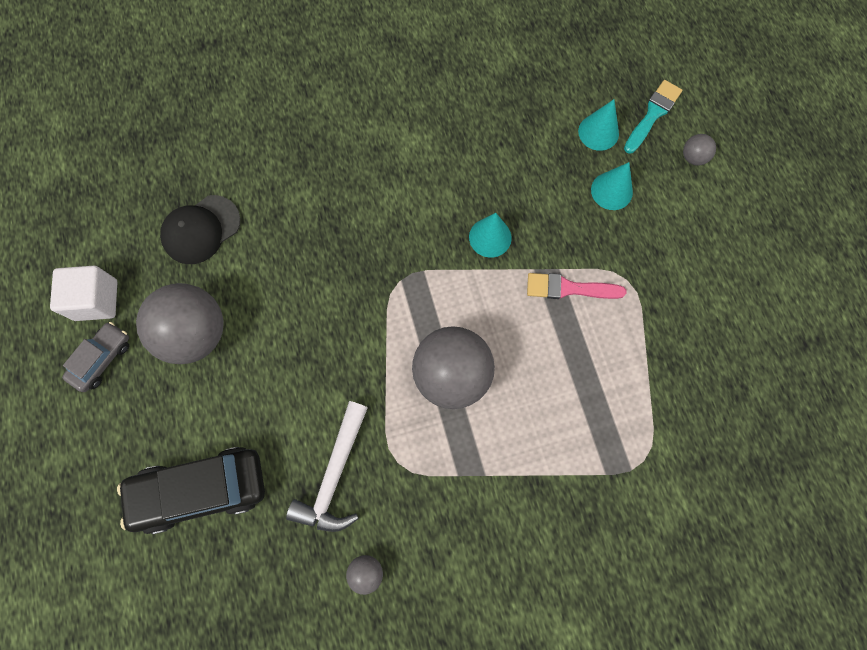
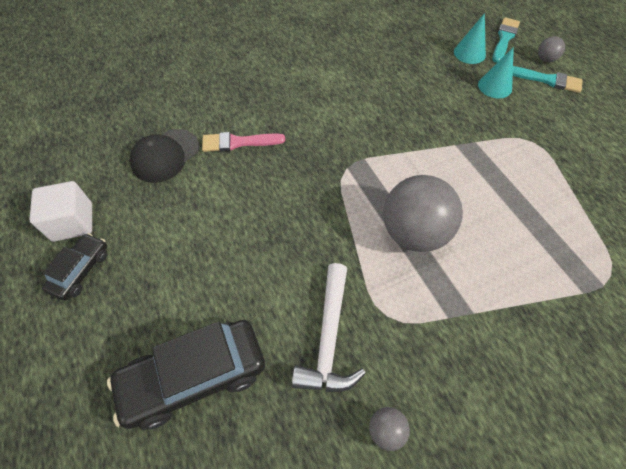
camera: 10 degrees left, 15 degrees down
grey car [62,322,129,392] -> black car [42,233,108,301]
grey ball [136,283,224,364] -> none
turquoise cone [469,213,512,258] -> none
pink brush [527,273,626,299] -> pink brush moved to [202,132,285,152]
none -> turquoise brush [513,66,583,93]

